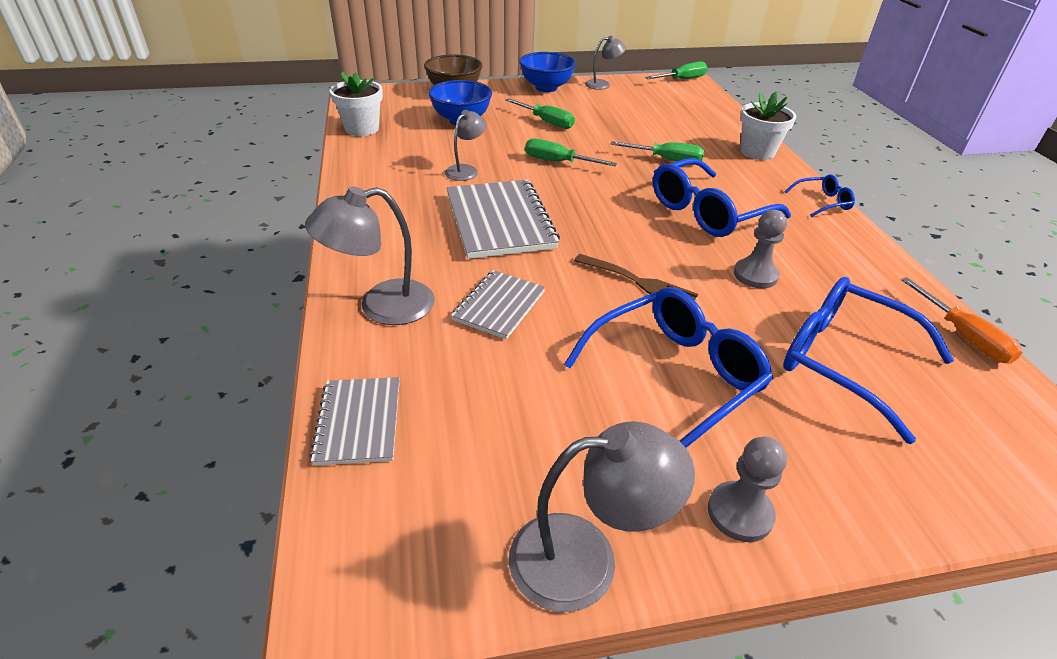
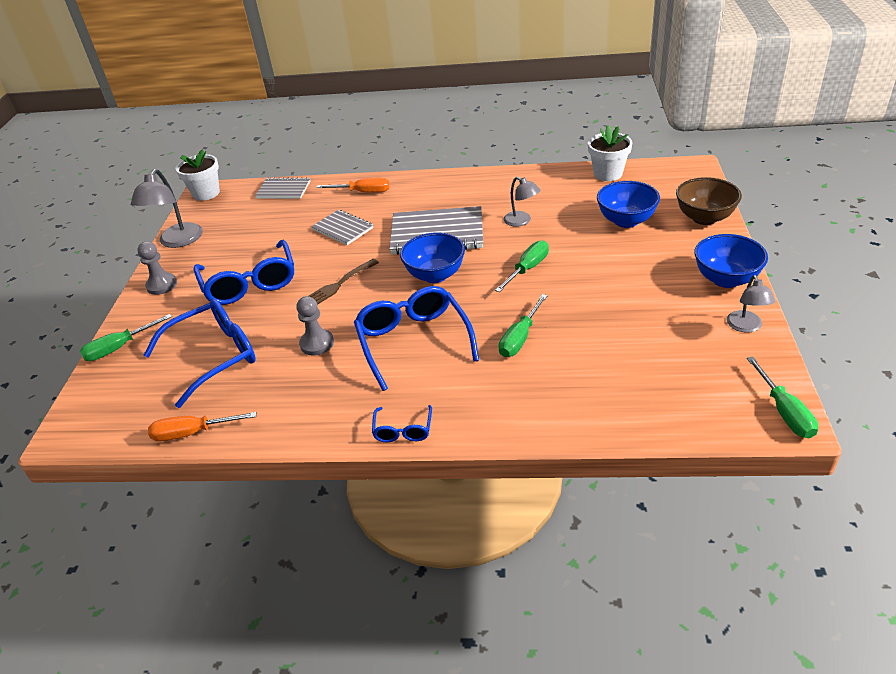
camera: 110 degrees right, 0 degrees up
grey lamp [305,186,435,325] -> orange screwdriver [316,178,389,193]
green screwdriver [506,98,575,129] -> green screwdriver moved to [80,314,172,361]
white flower pot [740,91,796,160] -> white flower pot moved to [175,150,220,201]
none -> blue bowl [400,233,465,283]

